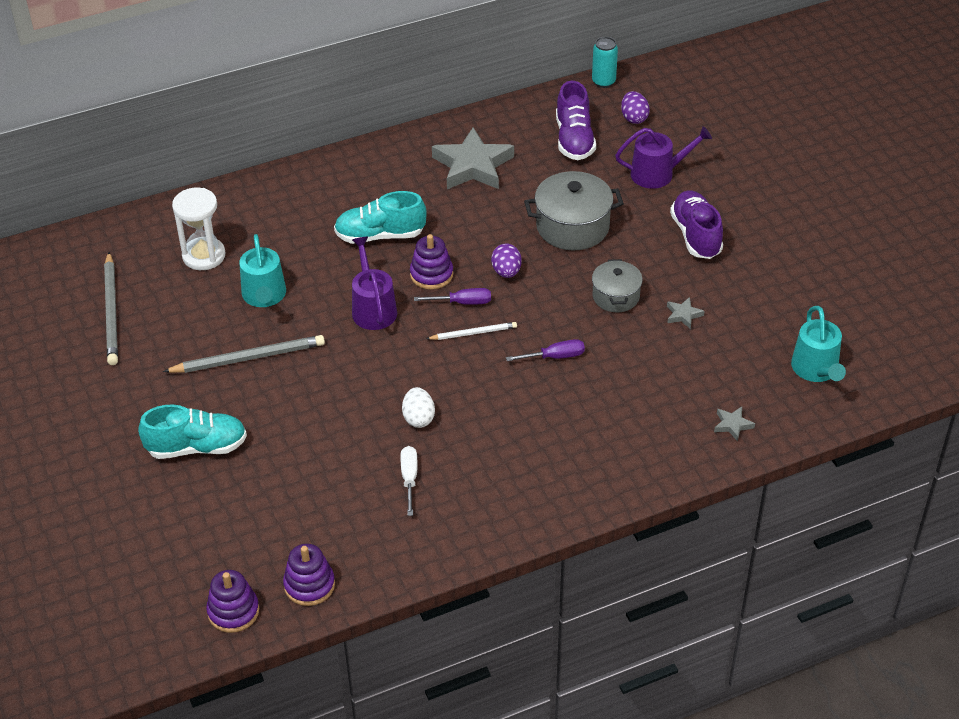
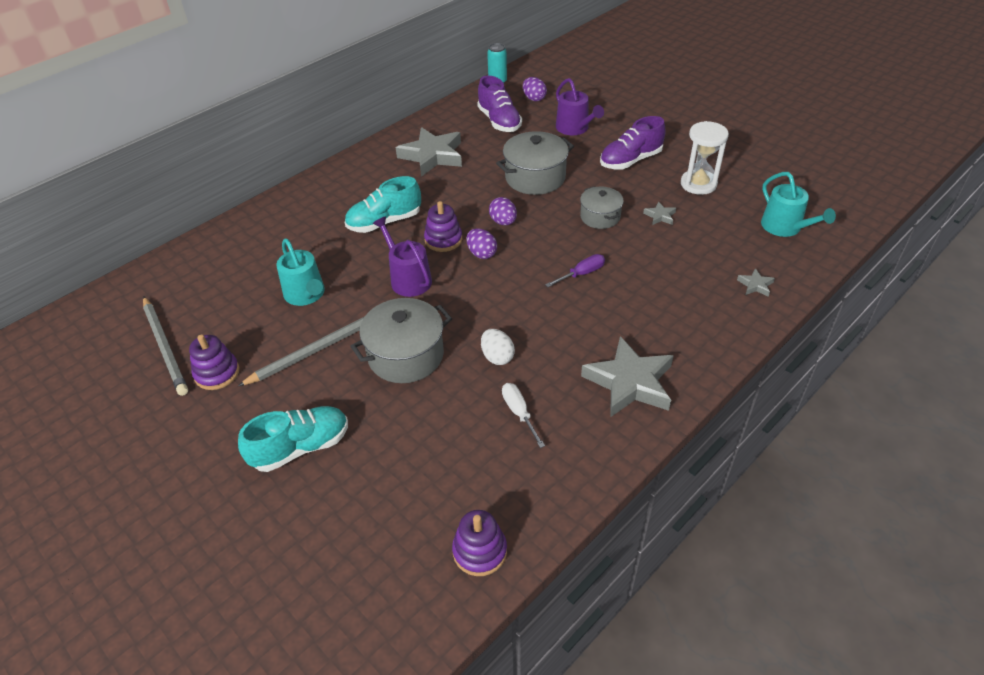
camera: 20 degrees left, 0 degrees up
white hourglass [172,188,226,270] -> white hourglass moved to [681,121,729,195]
purple stacking toy [206,570,259,633] -> purple stacking toy moved to [189,335,239,390]
purple screwdriver [414,288,491,305] -> purple egg [466,228,497,259]
white pencil [426,322,517,340] -> none
purple watering can [615,126,712,189] -> purple watering can turned 90 degrees clockwise [556,78,604,135]
purple shoe [670,190,723,259] -> purple shoe turned 90 degrees counterclockwise [600,116,666,169]
none -> grey pot [350,298,452,383]
none -> grey star [581,336,674,417]

